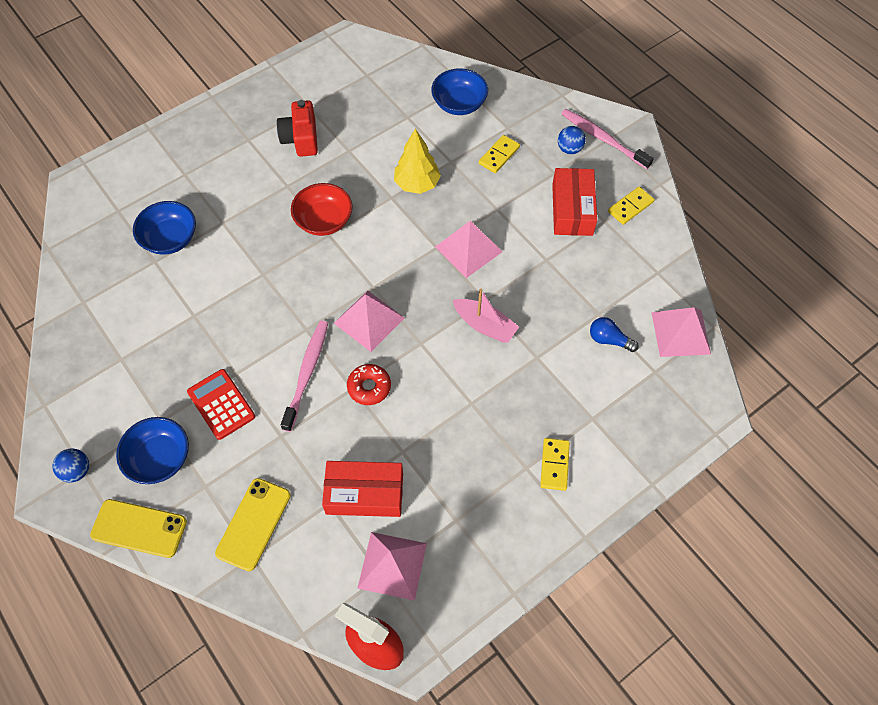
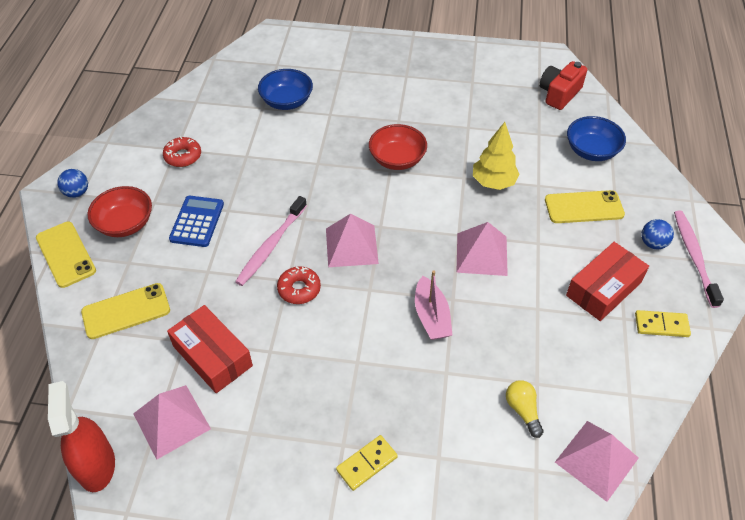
camera: 45 degrees right, 10 degrees down
blue bowl [116,417,189,484] -> red bowl [88,186,152,237]
red calculator [187,369,255,440] -> blue calculator [169,196,224,247]
red camera [277,100,318,157] -> red camera moved to [539,61,587,110]
pink toothbrush [280,321,328,432] -> pink toothbrush turned 150 degrees clockwise [235,196,307,286]
yellow domino [479,135,520,173] -> yellow phone [545,190,625,223]
blue light bulb [590,317,639,352] -> yellow light bulb [506,380,544,438]
none -> red donut [163,136,201,167]

